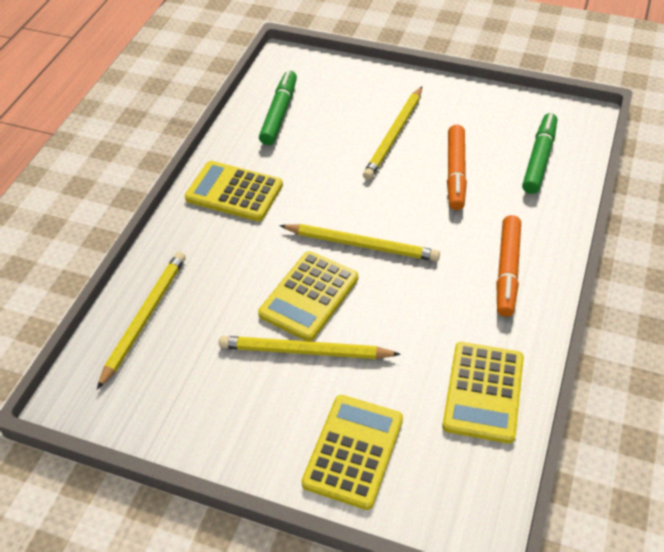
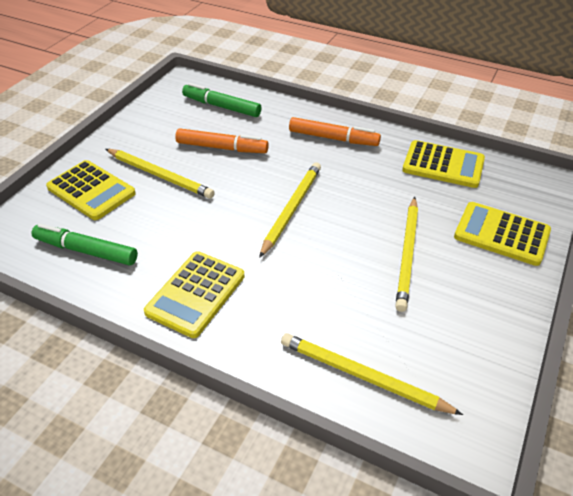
camera: 85 degrees left, 5 degrees down
yellow calculator [258,251,358,341] -> yellow calculator moved to [46,160,136,220]

